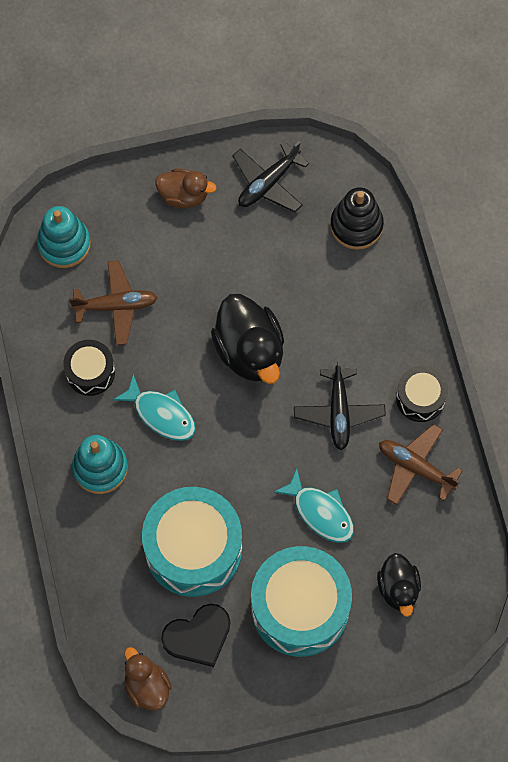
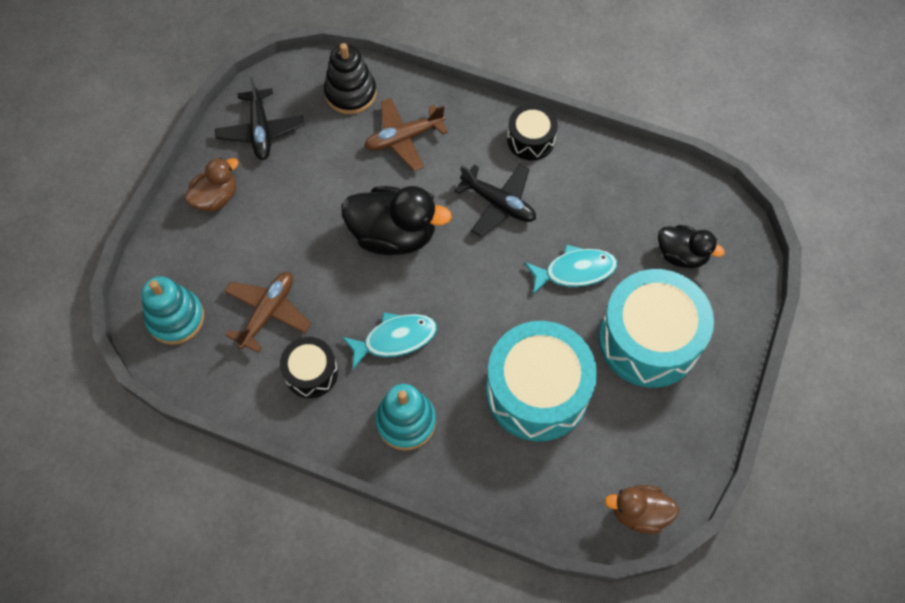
camera: 55 degrees left, 5 degrees down
black heart [161,604,230,667] -> none
brown plane [379,424,463,505] -> brown plane moved to [365,98,448,171]

